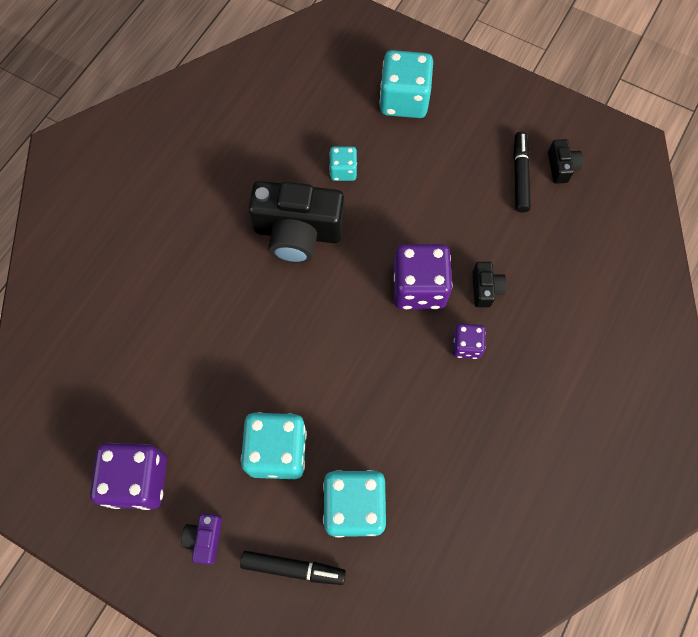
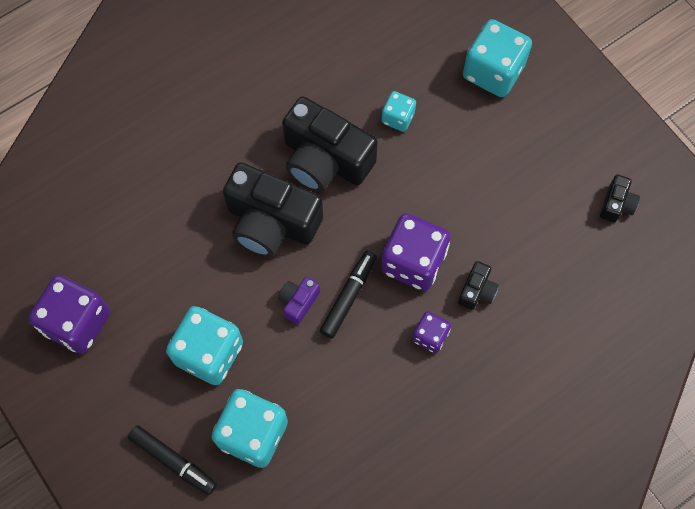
camera: 25 degrees right, 0 degrees up
purple camera [181,513,222,564] -> purple camera moved to [278,277,320,325]
black marker [513,132,531,213] -> black marker moved to [320,251,377,339]
none -> black camera [223,162,323,257]

